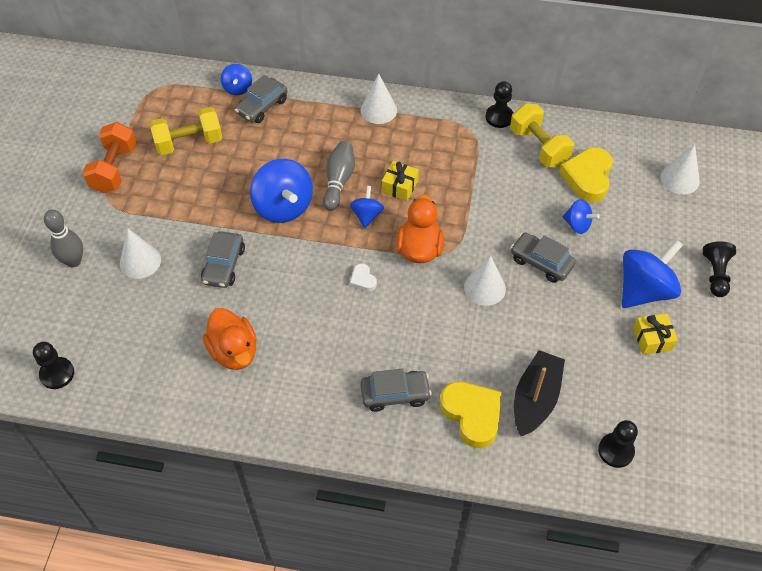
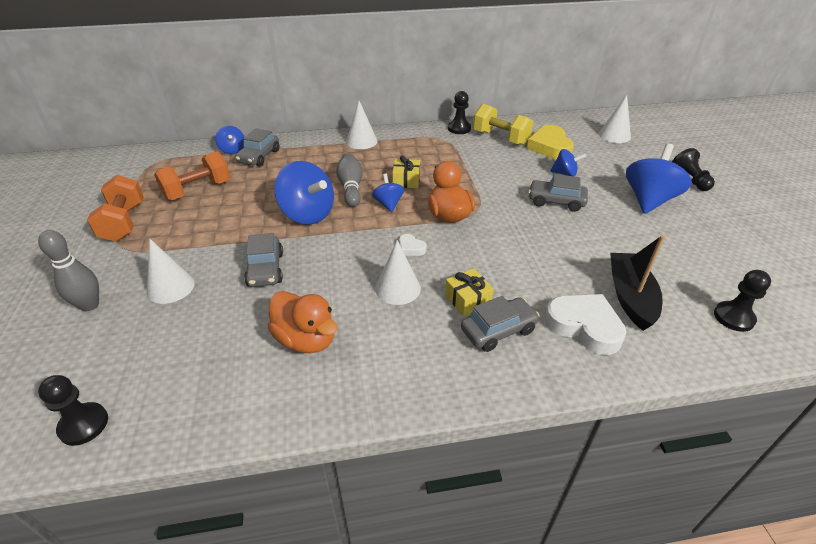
camera: 20 degrees left, 15 degrees down
yellow dumbbell [150,107,222,155] -> orange dumbbell [154,151,230,201]
yellow heart [440,381,501,448] -> white heart [545,294,627,355]
white cone [464,255,506,306] -> white cone moved to [375,240,421,305]
yellow gift [633,314,678,355] -> yellow gift moved to [445,268,494,316]

